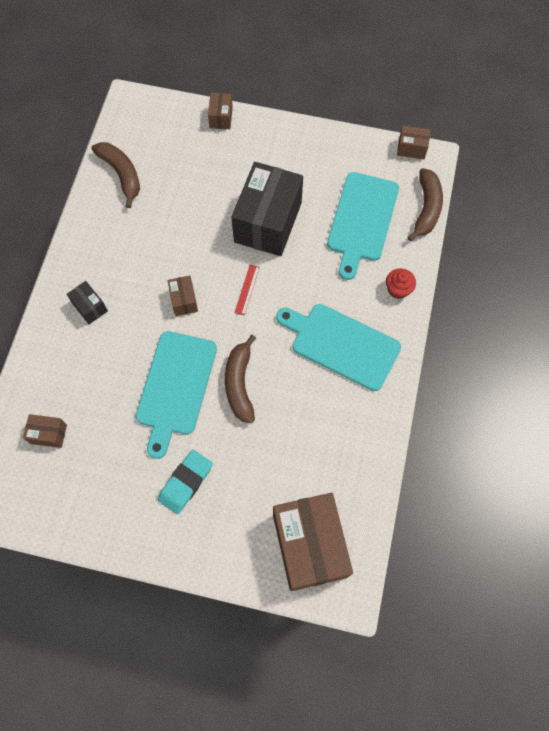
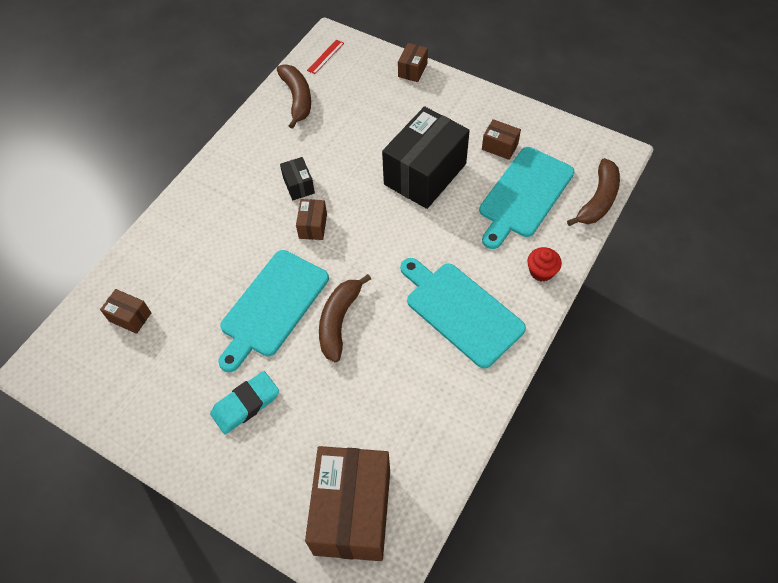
camera: 20 degrees right, 10 degrees down
black box [67,281,108,324] -> black box moved to [280,157,315,200]
red ruler [235,265,260,316] -> red ruler moved to [307,39,344,74]
brown box [397,126,431,159] -> brown box moved to [482,119,521,160]

